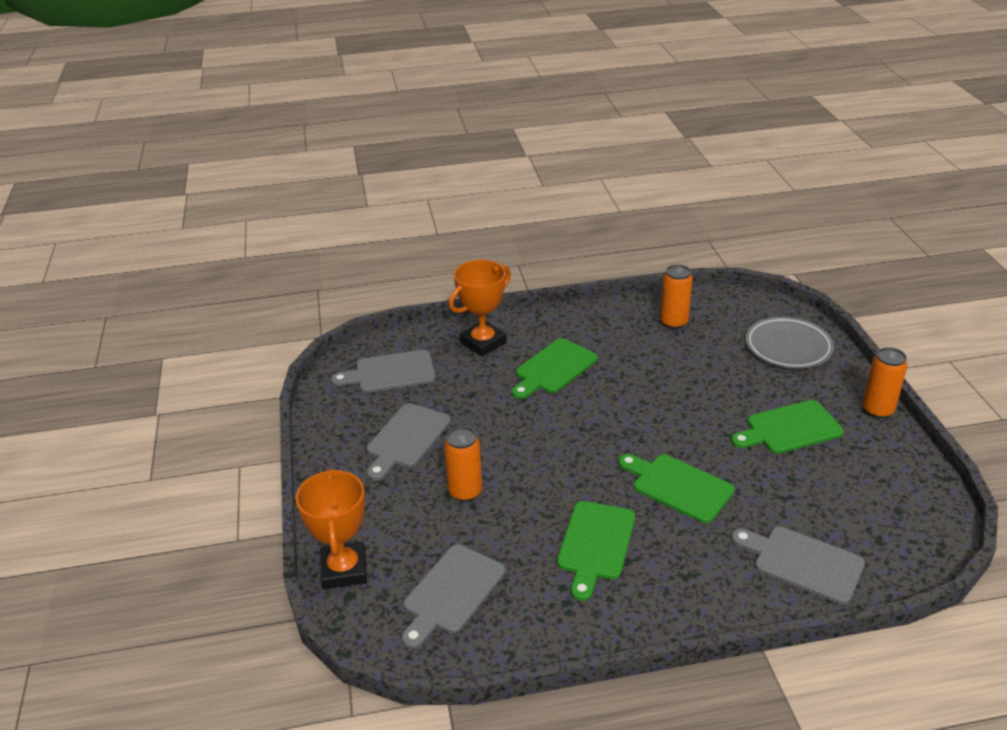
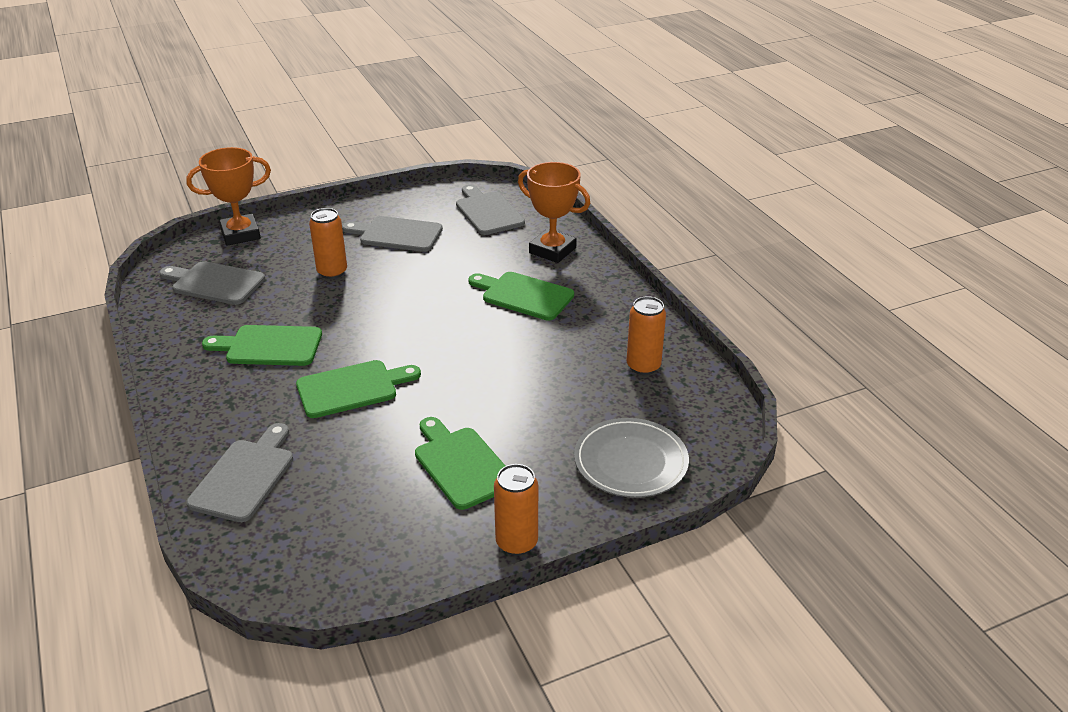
camera: 75 degrees right, 0 degrees up
green cutting board [618,454,735,523] -> green cutting board turned 45 degrees clockwise [296,360,421,418]

